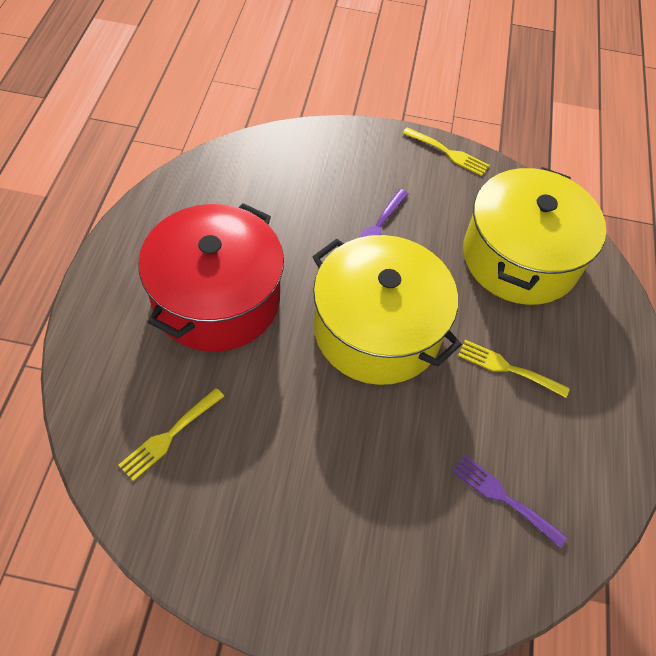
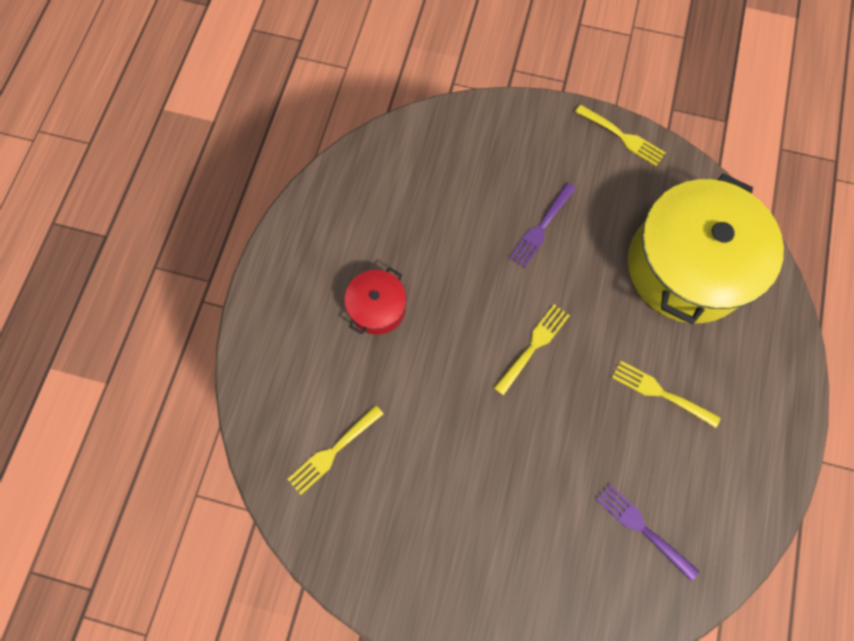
camera: 10 degrees right, 15 degrees up
red pot [138,203,284,352] -> red pot [344,267,407,335], size x0.46
yellow pot [313,235,462,385] -> yellow fork [494,304,570,396]

